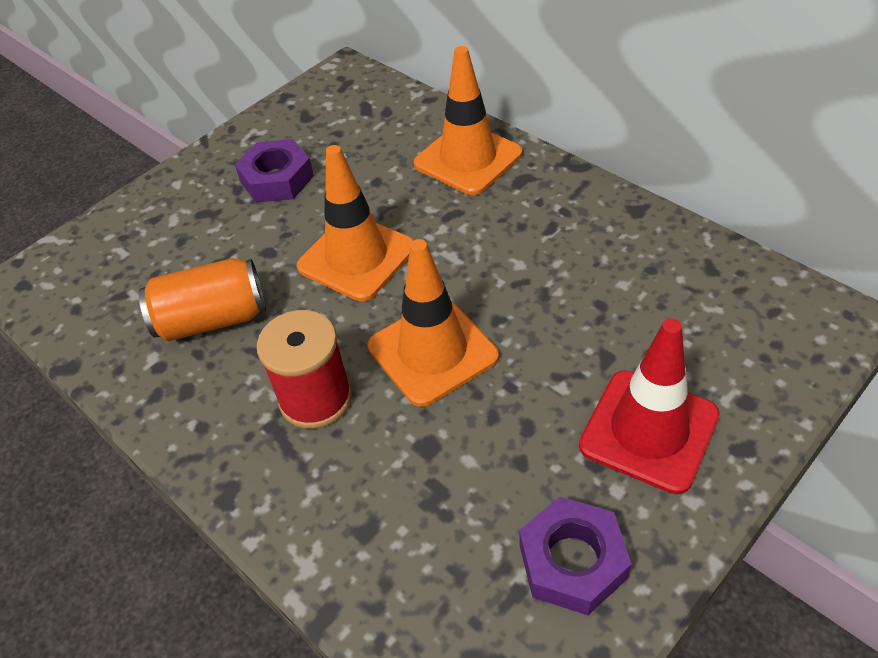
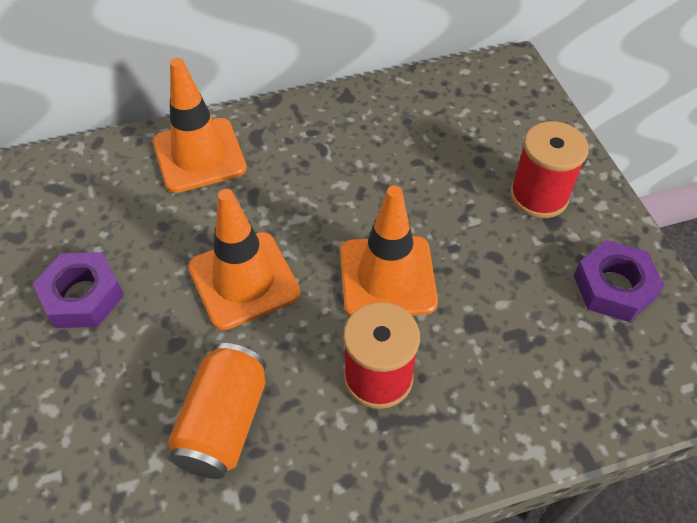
camera: 65 degrees left, 5 degrees up
red traffic cone [579,318,720,494] -> red spool [510,121,589,218]

